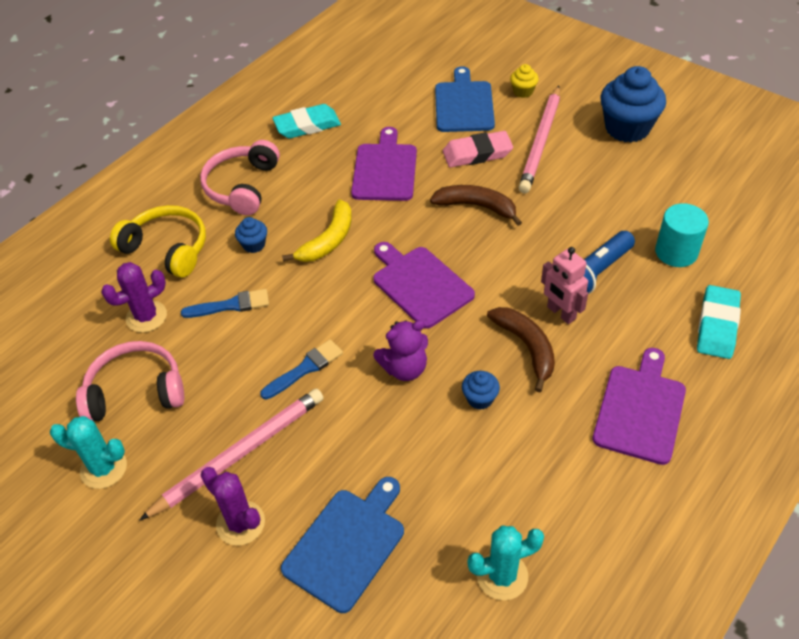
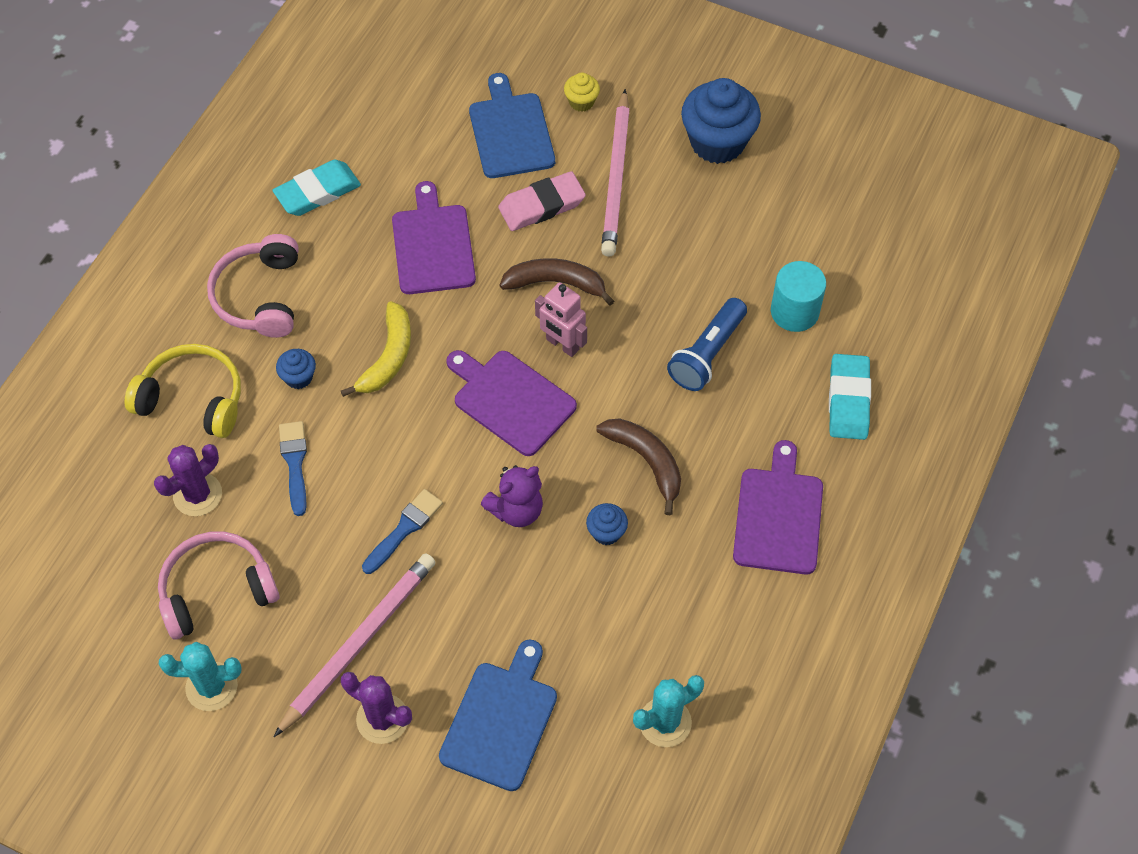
camera: 15 degrees left, 10 degrees up
blue brush [181,289,269,318] -> blue brush turned 75 degrees counterclockwise [279,421,307,516]
pink robot [541,247,588,324] -> pink robot moved to [535,282,587,357]

